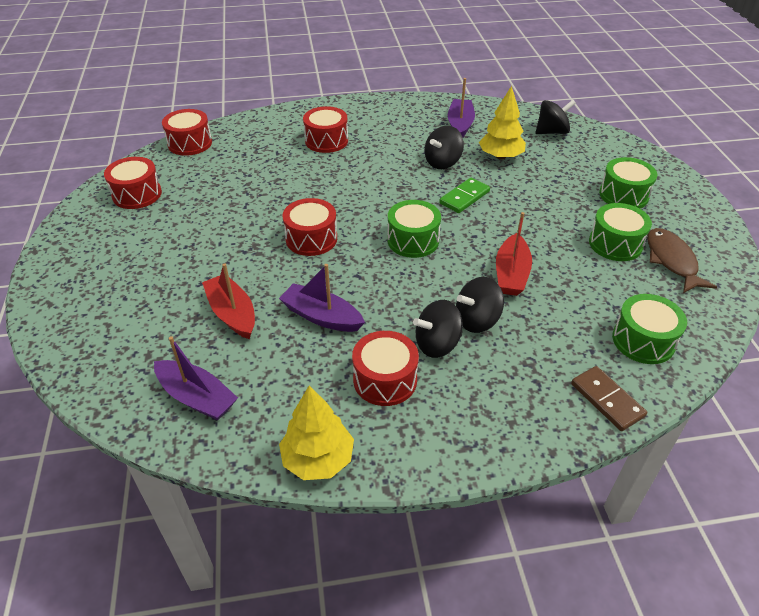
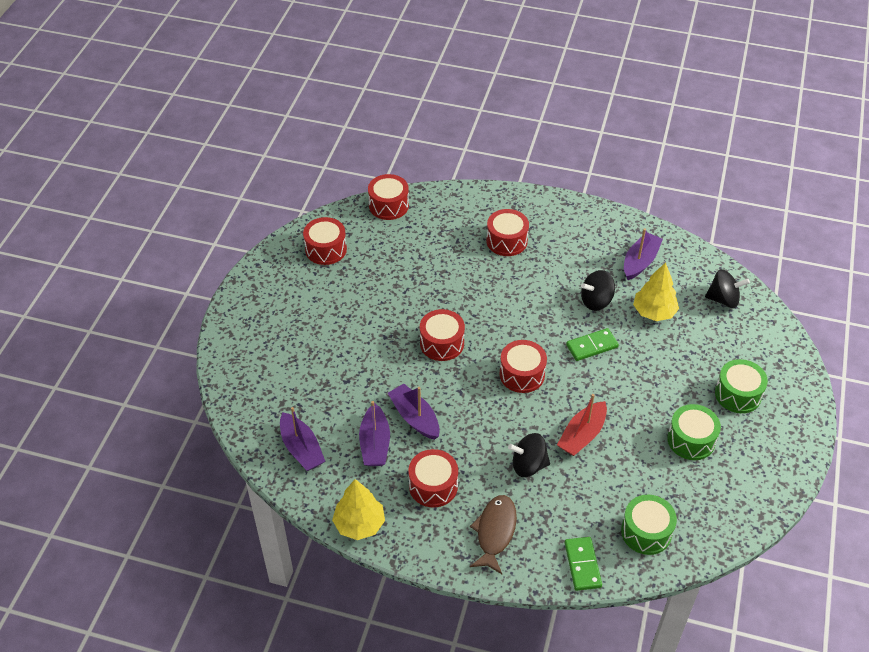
camera: 25 degrees right, 5 degrees up
red boat [202,263,255,339] -> none
green drum [387,200,441,258] -> red drum [499,340,547,393]
black spinning top [413,300,463,358] -> none
brown domino [571,366,647,431] -> green domino [565,537,602,591]
brown fish [647,228,717,293] -> brown fish moved to [470,495,517,574]
none -> purple boat [359,401,390,466]

